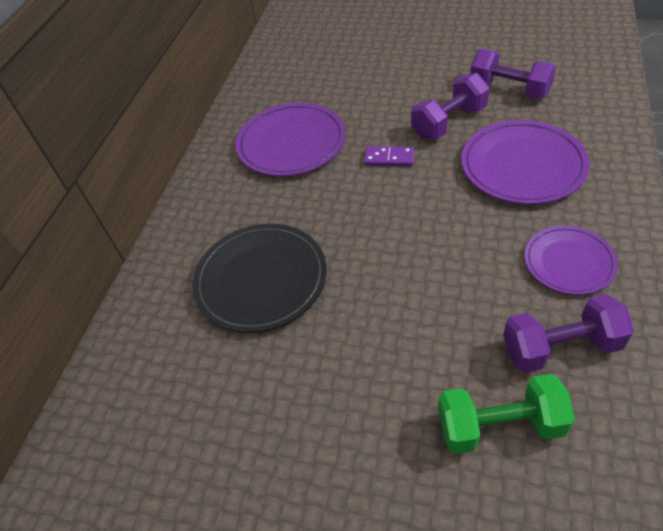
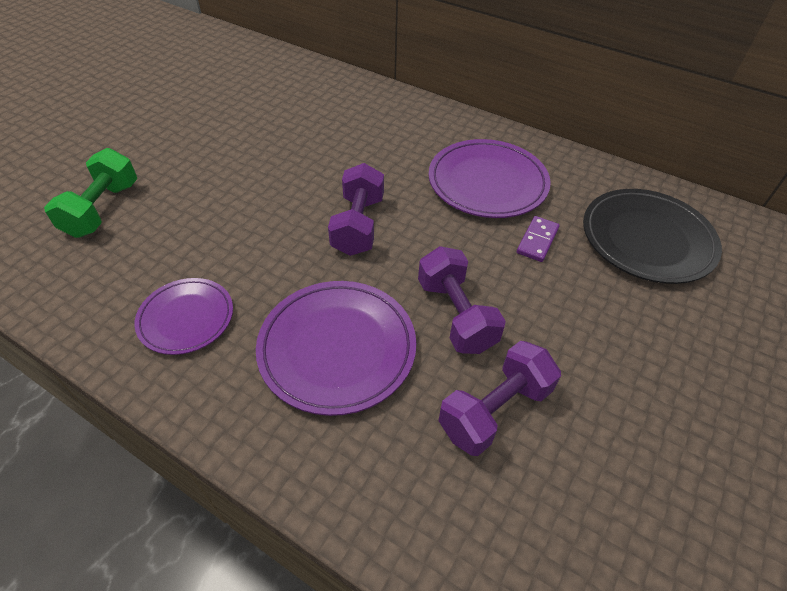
camera: 100 degrees right, 0 degrees up
black plate [192,224,327,333] -> black plate moved to [583,189,722,284]
purple domino [364,146,414,166] -> purple domino moved to [517,216,560,262]
purple dumbbell [503,294,634,373] -> purple dumbbell moved to [328,163,384,256]

